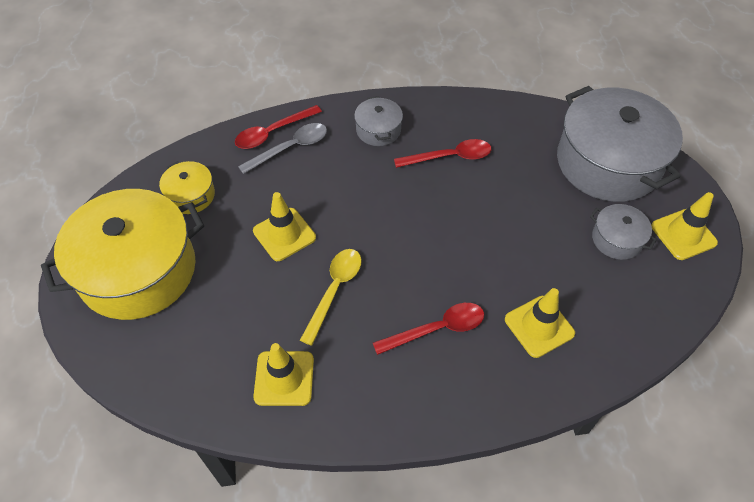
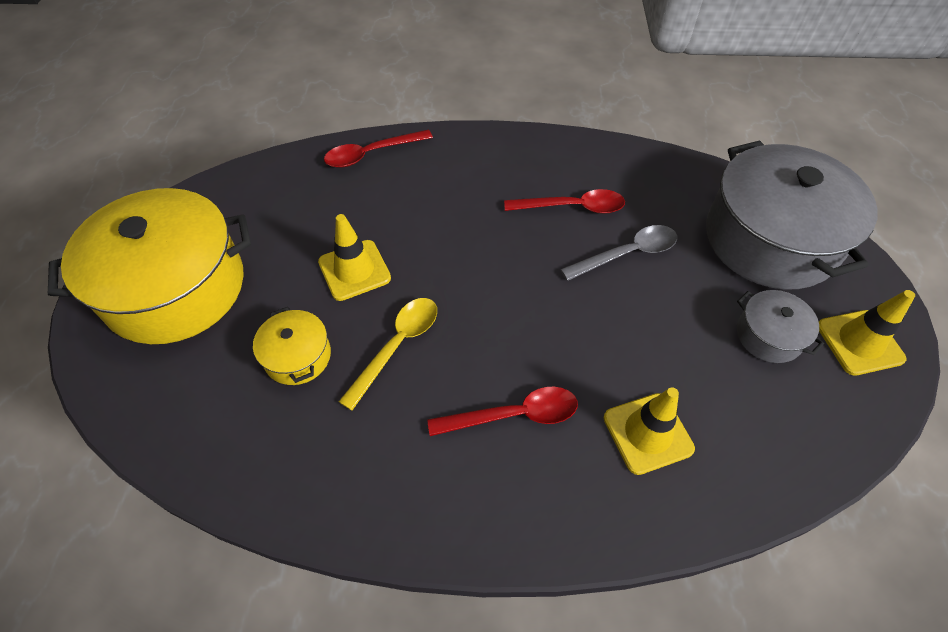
camera: 10 degrees right, 0 degrees up
yellow pot [159,161,215,214] -> yellow pot moved to [253,307,331,385]
grey spoon [238,123,327,174] -> grey spoon moved to [560,225,677,281]
yellow traffic cone [253,343,314,406] -> none
grey pot [354,96,403,146] -> none

